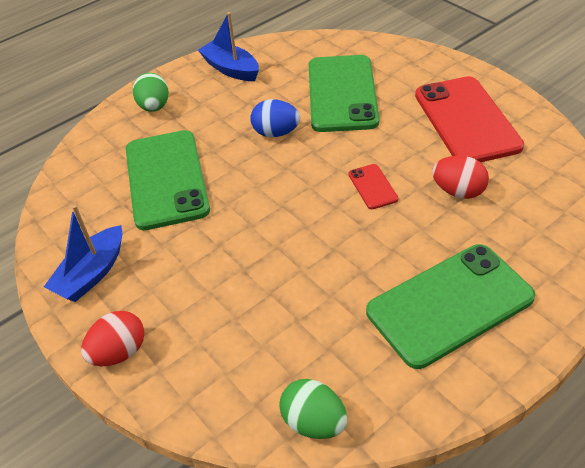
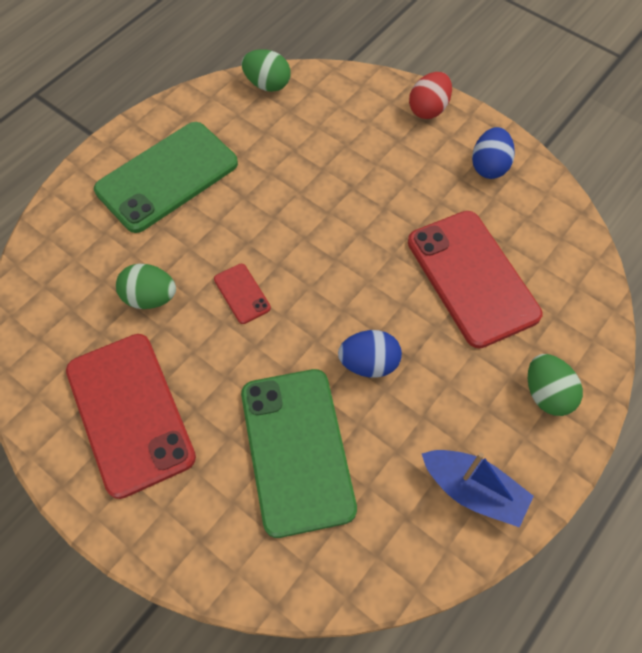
camera: 165 degrees right, 15 degrees up
blue boat [44,205,122,302] -> blue egg [472,127,515,179]
green phone [126,130,210,230] -> red phone [408,211,543,349]
red egg [432,156,489,199] -> green egg [116,264,176,309]

